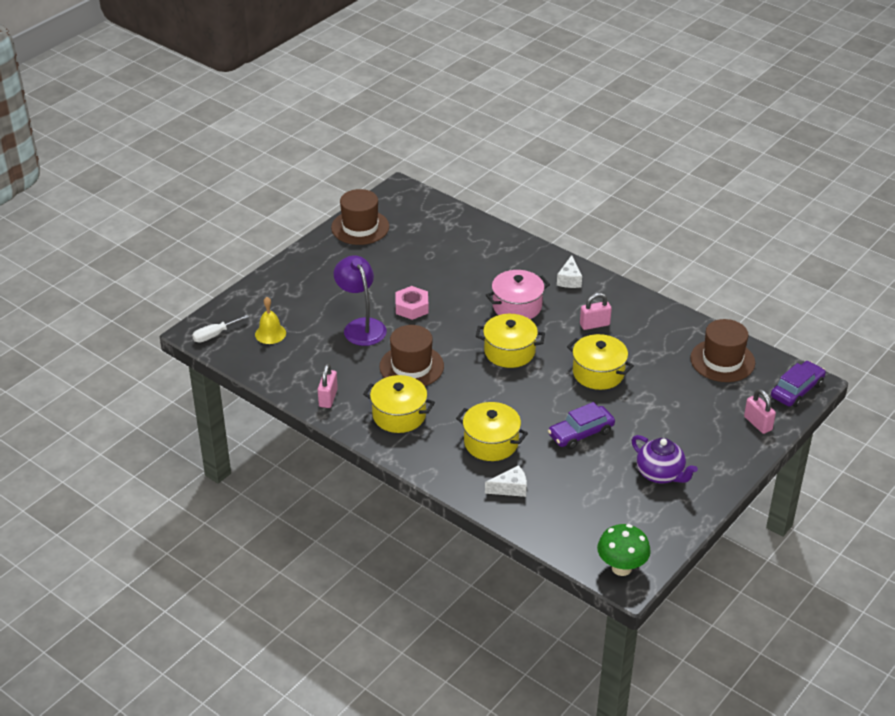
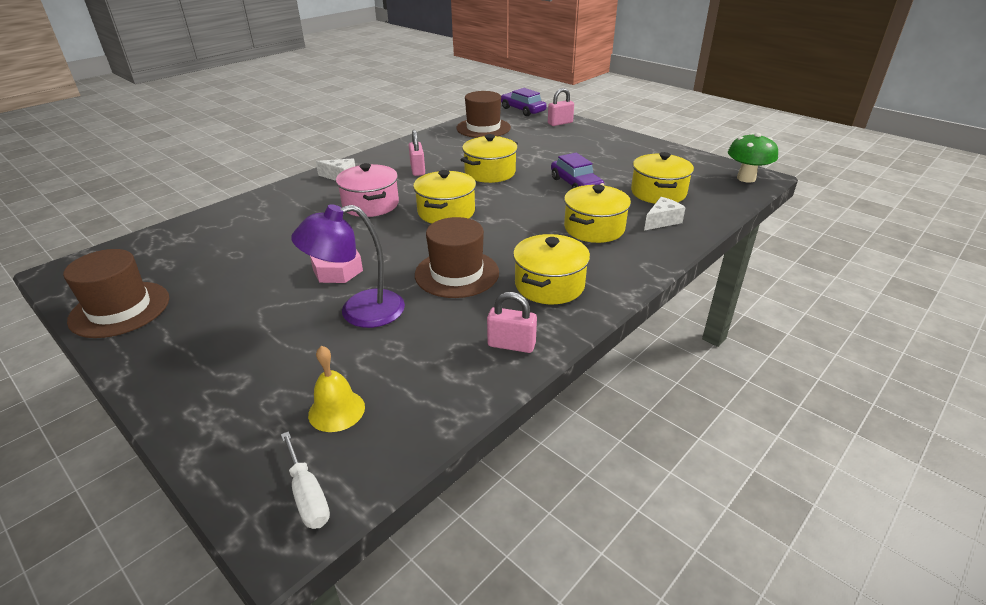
camera: 85 degrees left, 5 degrees down
white cheese [485,465,527,497] -> white cheese turned 60 degrees clockwise [644,197,686,231]
purple teapot [632,435,698,483] -> none
none -> yellow pot [631,152,694,204]

